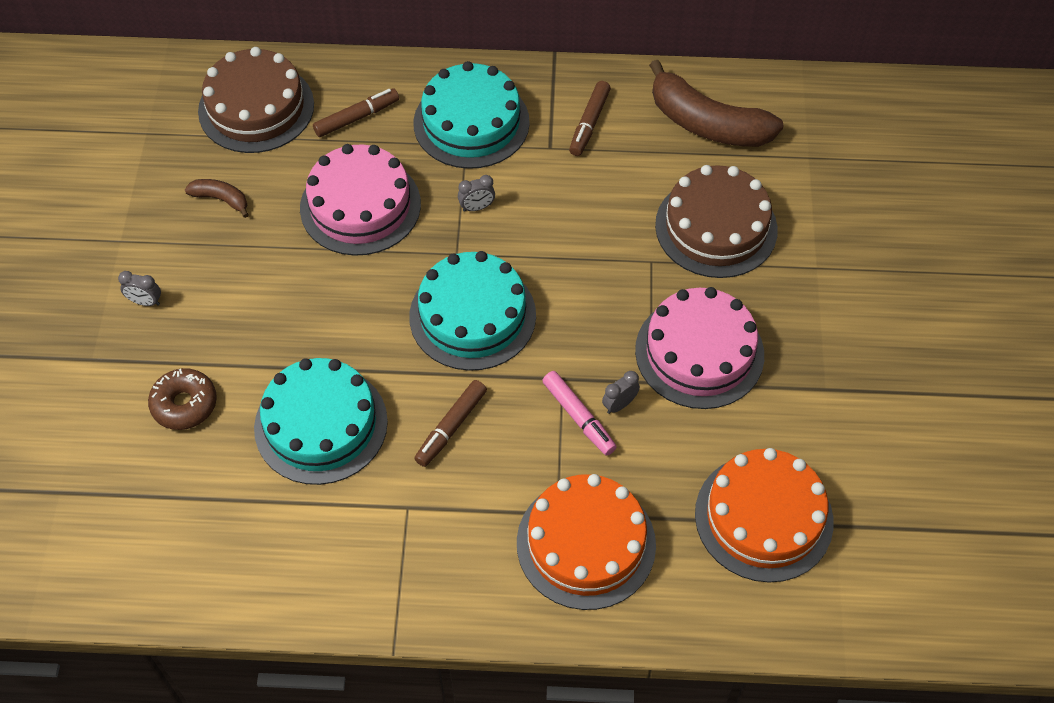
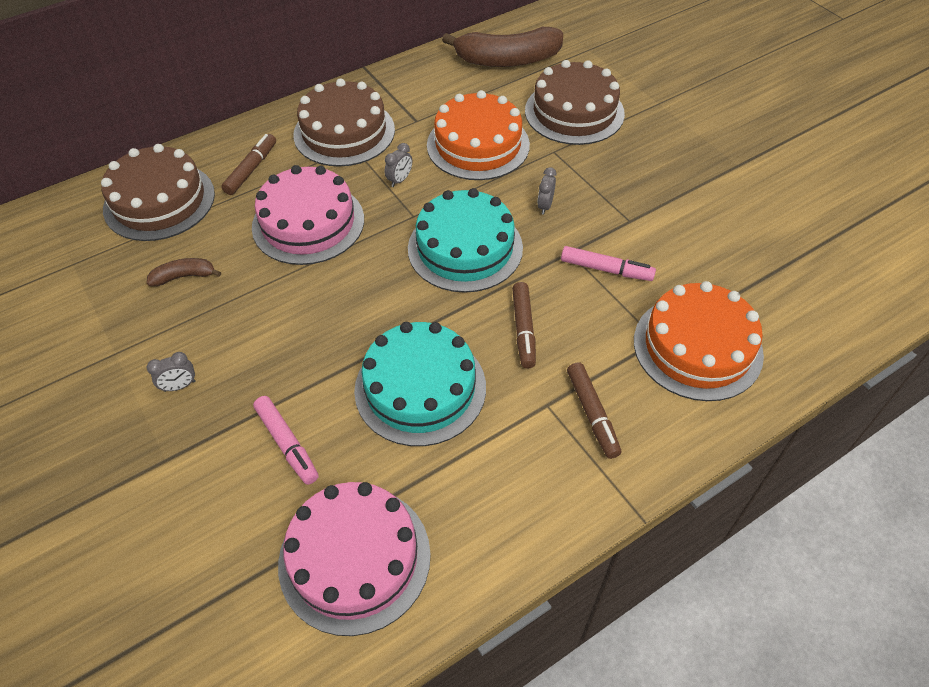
camera: 35 degrees left, 5 degrees down
brown donut [148,368,217,430] -> pink marker [253,396,319,485]
turquoise cake [414,61,530,169] -> brown cake [293,78,395,167]
brown marker [569,81,611,156] -> brown marker moved to [567,362,621,459]
grey clock [602,371,640,414] -> grey clock moved to [537,167,557,214]
pink cake [635,287,764,409] -> pink cake moved to [278,482,431,636]
orange cake [695,448,834,583] -> orange cake moved to [427,90,530,180]

